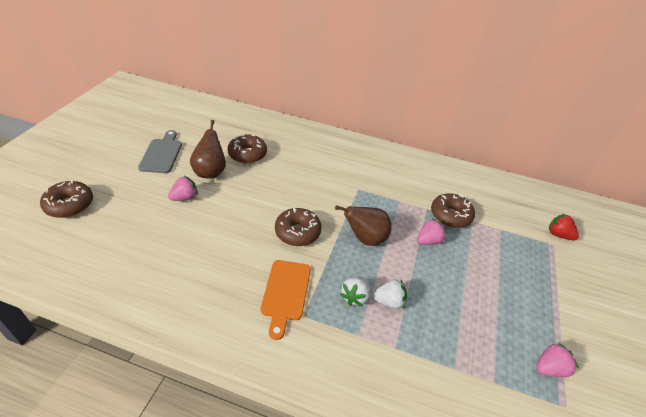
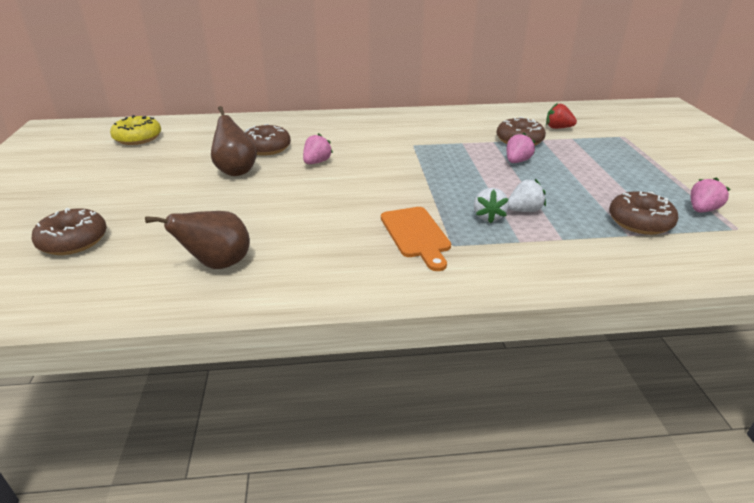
camera: 20 degrees left, 10 degrees down
grey cutting board [138,130,182,173] -> none
pink strawberry [168,176,198,201] -> pink strawberry moved to [303,133,333,164]
brown donut [275,208,322,246] -> brown donut moved to [609,191,679,235]
brown pear [335,205,392,246] -> brown pear moved to [145,211,250,269]
red strawberry [549,214,579,240] -> red strawberry moved to [546,103,577,129]
none -> yellow donut [110,115,161,145]

